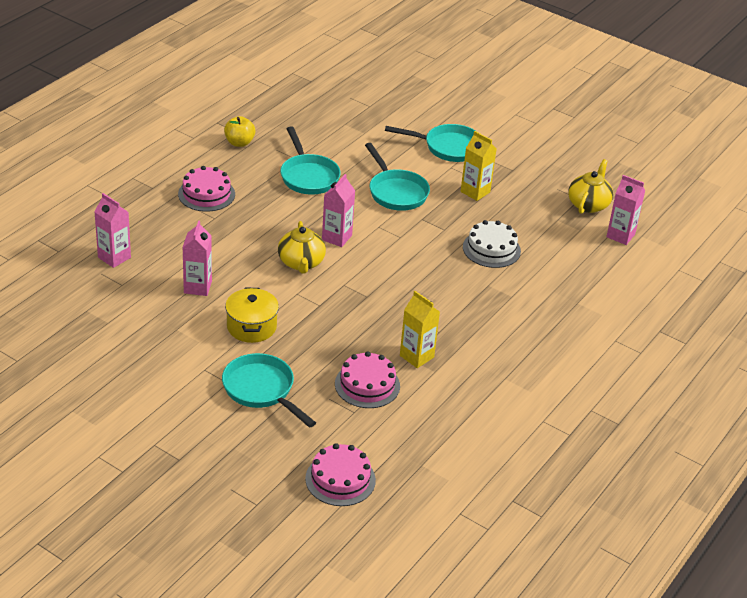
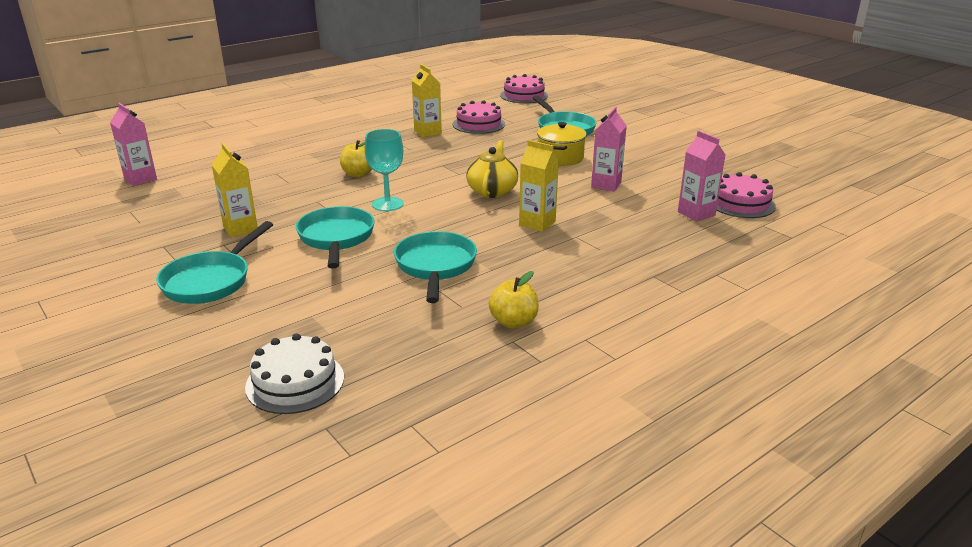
camera: 160 degrees left, 10 degrees down
pink cake [178,166,235,212] -> pink cake moved to [716,172,776,218]
pink carton [322,174,355,247] -> none
turquoise pan [385,124,477,162] -> turquoise pan turned 90 degrees counterclockwise [156,221,273,304]
white cake [463,220,521,268] -> white cake moved to [245,333,344,414]
yellow teapot [568,159,613,214] -> none
none -> yellow apple [340,140,372,177]
none -> turquoise goblet [365,129,404,211]
none -> yellow carton [519,140,559,232]

